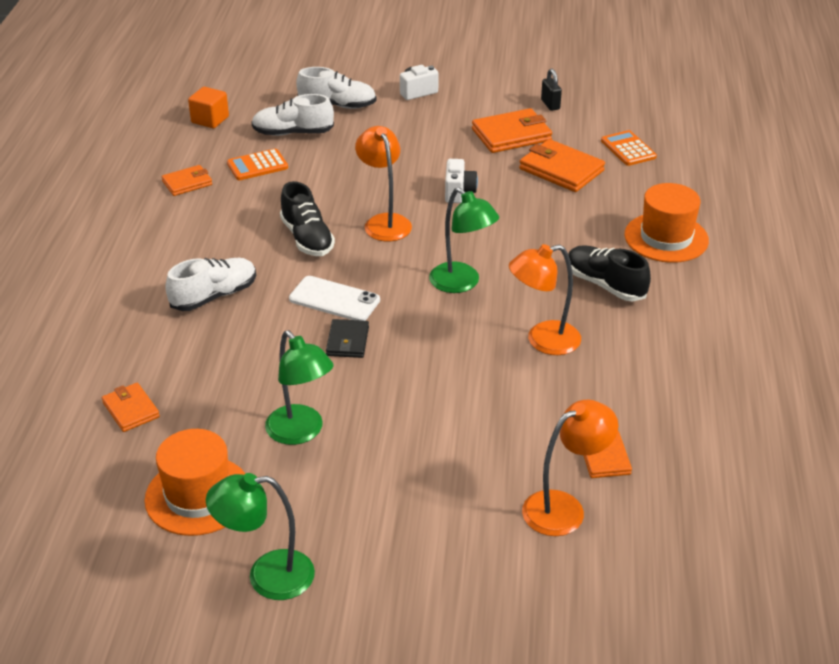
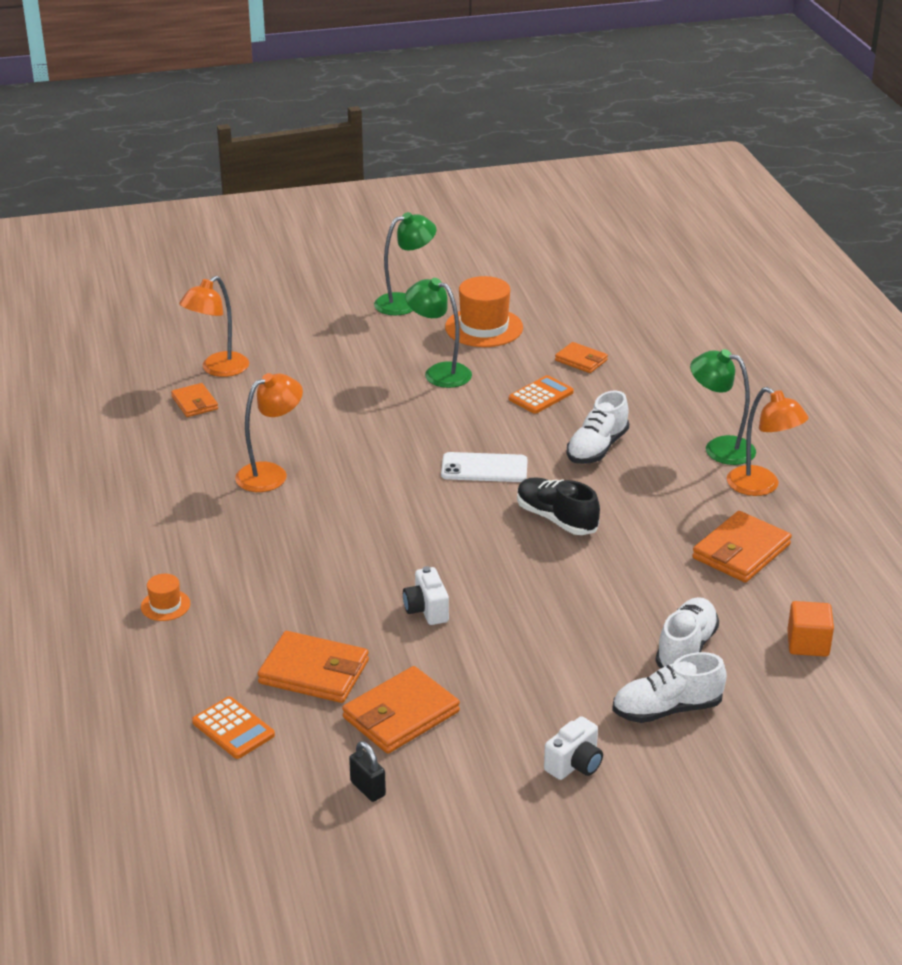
camera: 160 degrees right, 5 degrees down
orange wallet [162,165,212,196] -> orange wallet [692,511,792,583], size x1.67
orange calculator [227,149,288,180] -> orange calculator moved to [509,375,574,414]
white shoe [252,94,334,136] -> white shoe turned 45 degrees counterclockwise [655,597,719,668]
black wallet [326,319,369,358] -> none
orange lamp [355,126,412,241] -> orange lamp moved to [727,387,808,496]
green lamp [429,187,499,293] -> green lamp moved to [690,349,756,465]
black shoe [568,245,651,301] -> none
orange hat [624,183,709,263] -> orange hat [141,574,190,621], size x0.50

